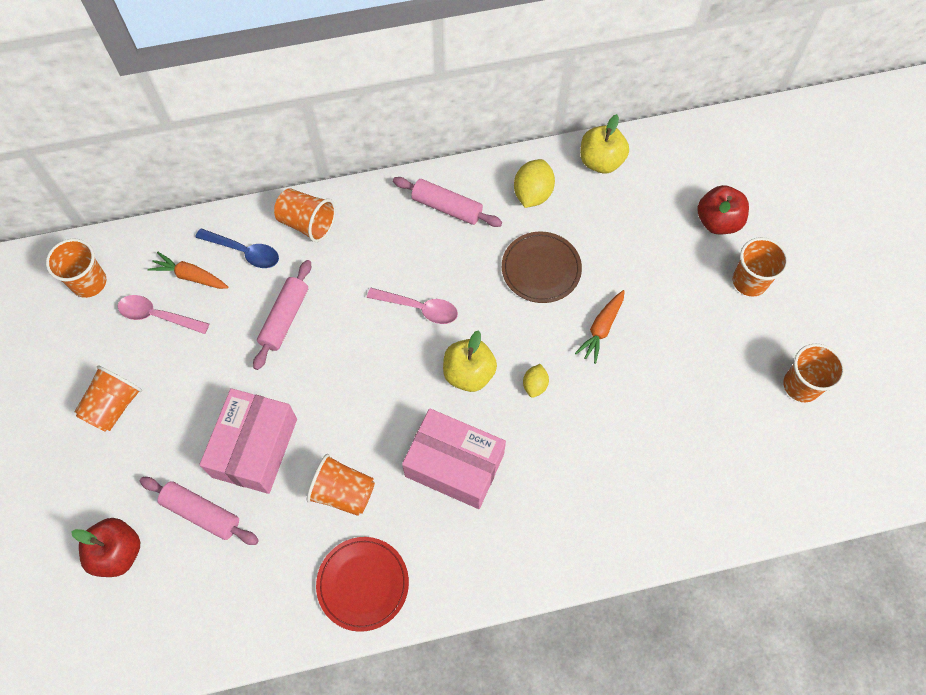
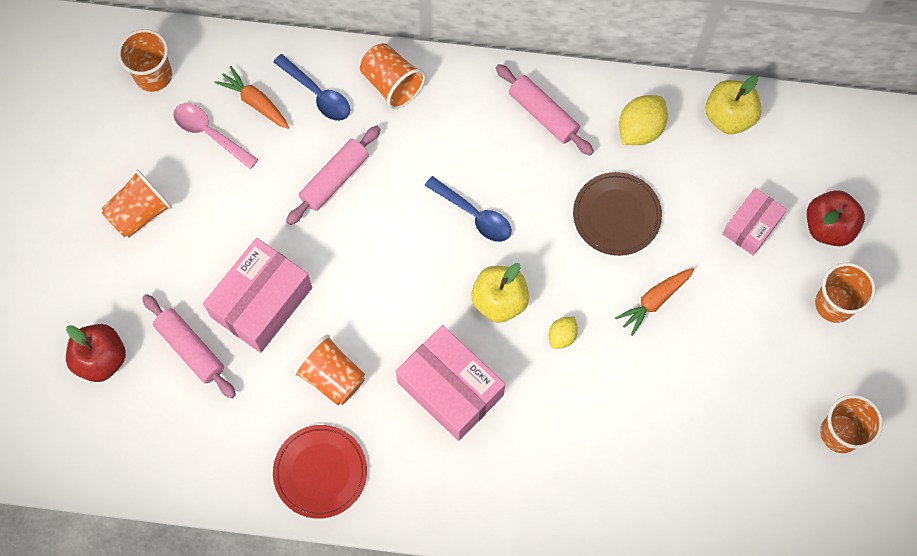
camera: 20 degrees right, 5 degrees up
pink spoon [367,288,458,324] -> blue spoon [425,176,511,242]
none -> pink box [722,188,787,256]

